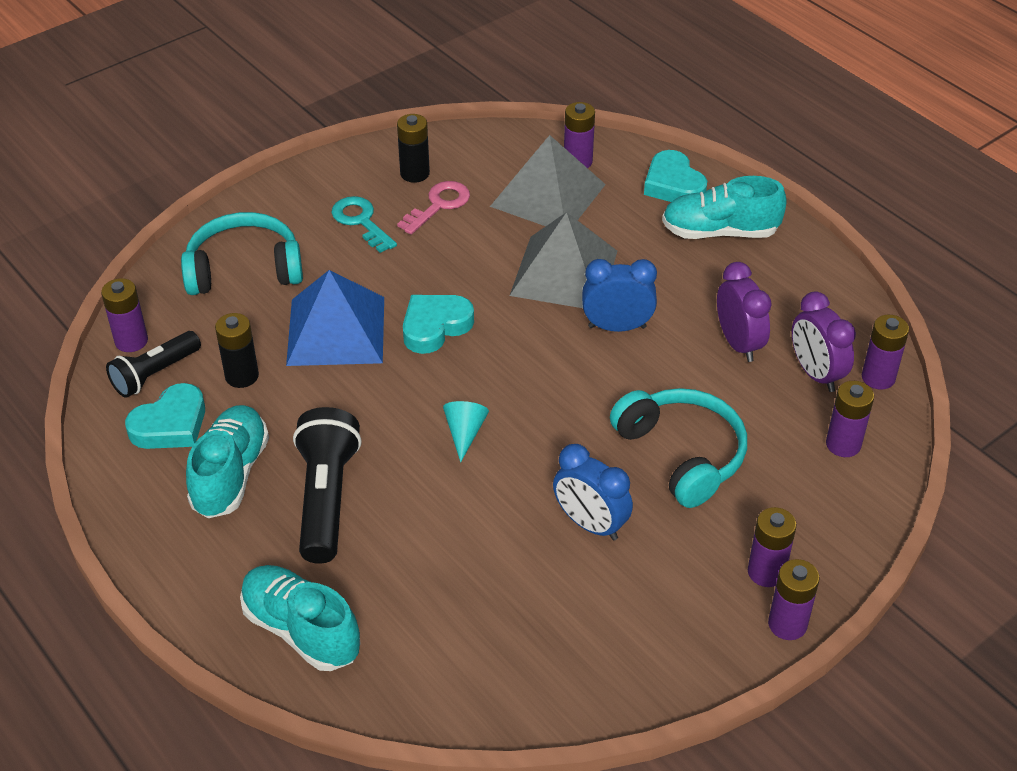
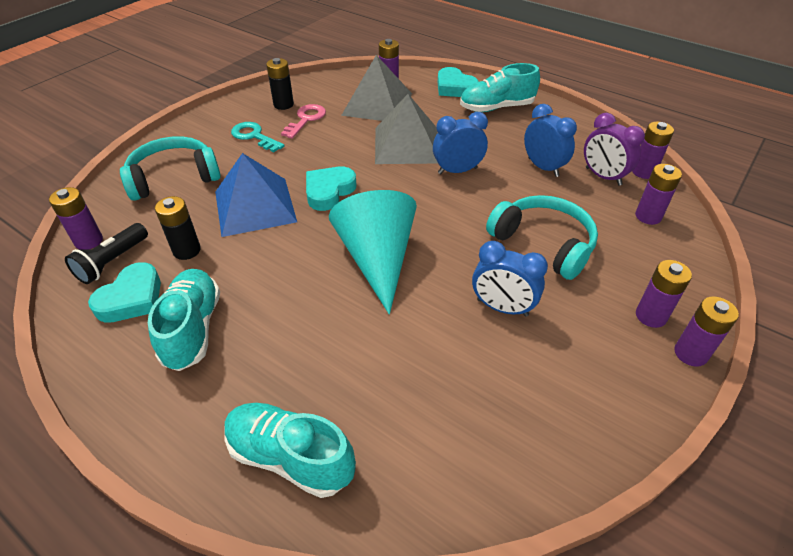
camera: 15 degrees left, 0 degrees up
black flashlight [293,407,362,564] -> none
turquoise cone [443,401,489,462] -> turquoise cone [329,190,417,314], size x2.38
purple clock [717,262,772,362] -> blue clock [524,104,577,177]

